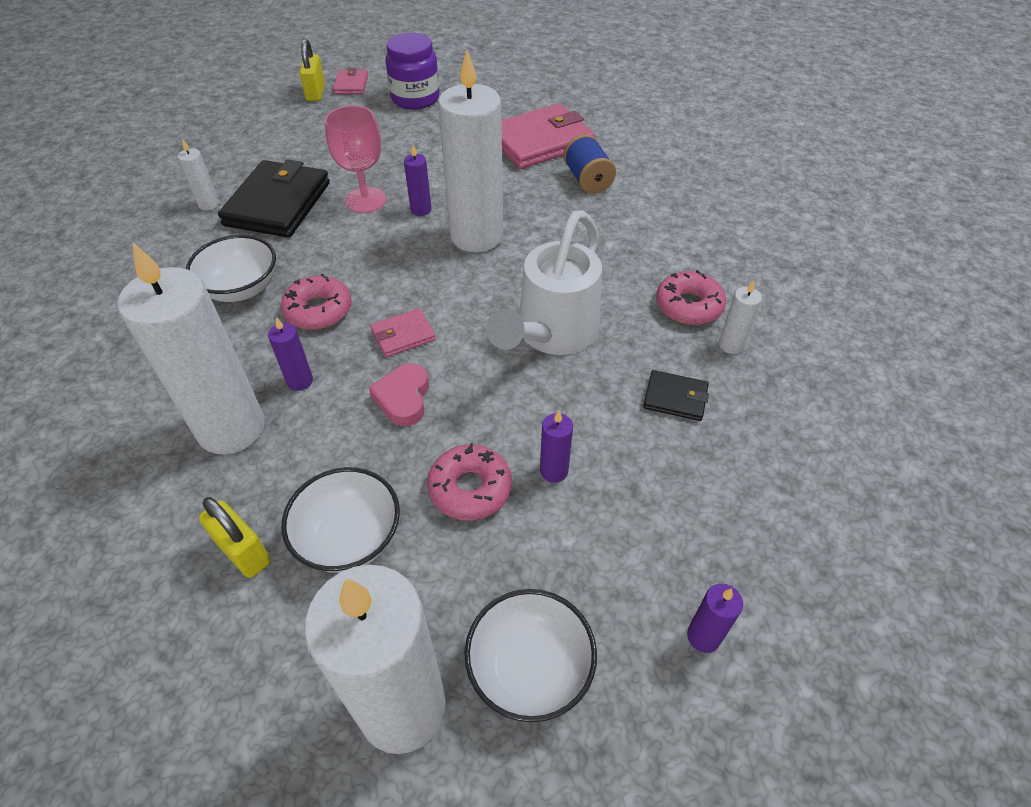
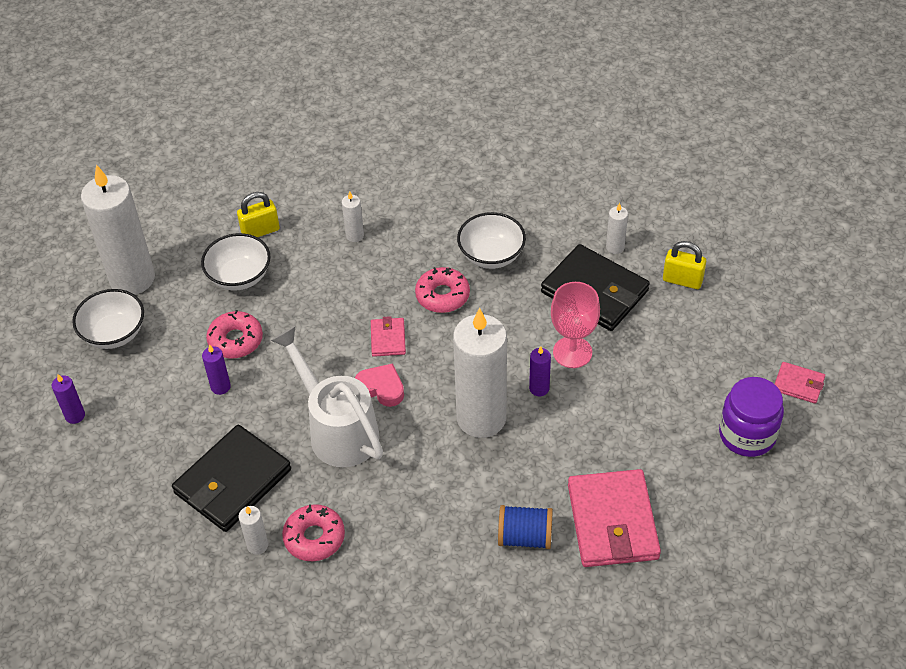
camera: 115 degrees right, 0 degrees up
white candle [118,242,265,455] -> white candle [342,191,364,242], size x0.41
purple candle [268,317,313,391] -> none
yellow padlock [299,39,325,101] -> yellow padlock moved to [663,241,706,289]
pink heart [369,363,429,426] -> pink heart moved to [355,363,404,407]
black wallet [643,370,709,421] -> black wallet [172,425,291,532], size x2.07

